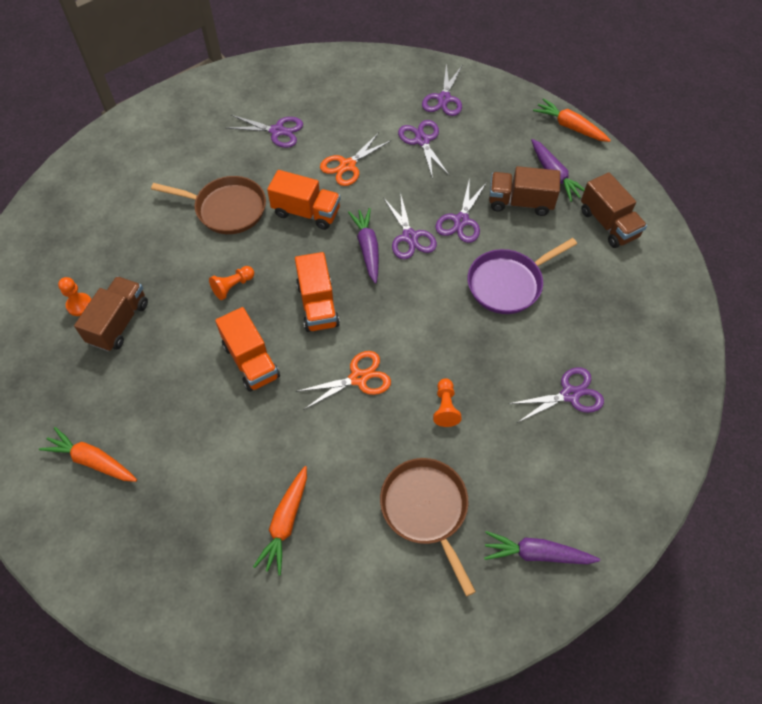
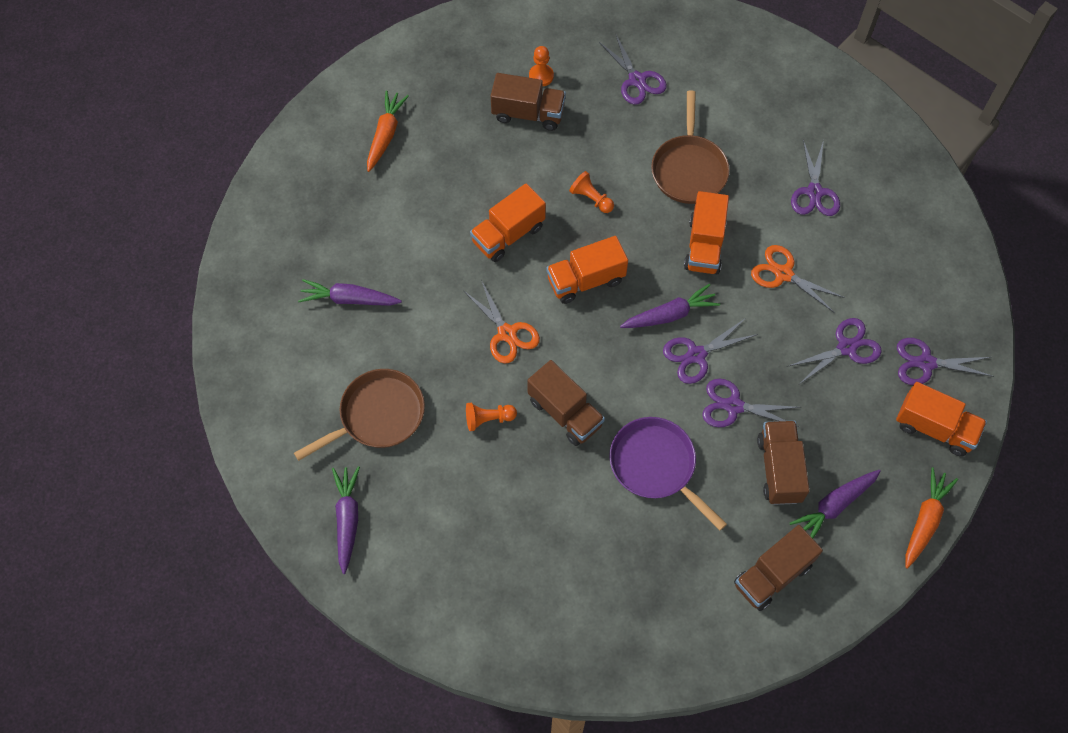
camera: 80 degrees right, 5 degrees up
orange carrot [253,466,307,575] -> purple carrot [298,279,402,306]
purple scissors [508,367,604,423] -> purple scissors moved to [599,33,667,105]
none -> brown truck [527,360,605,446]
none -> orange truck [896,382,987,457]

